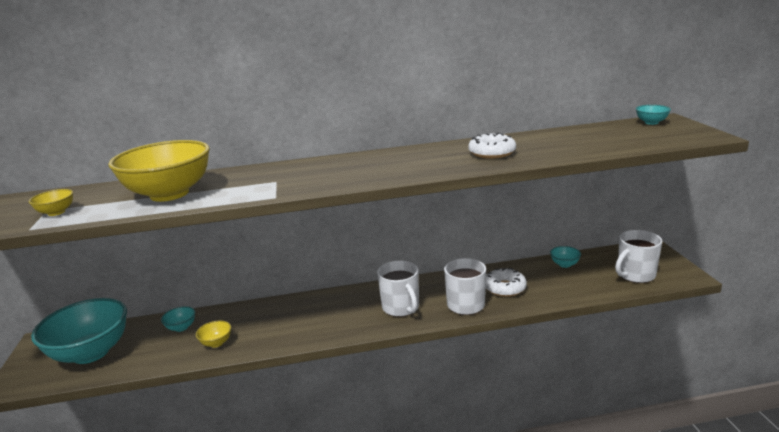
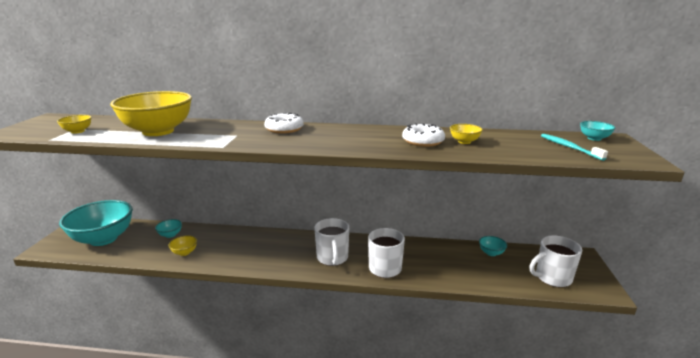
camera: 15 degrees right, 0 degrees up
white donut [486,267,527,297] -> white donut moved to [264,113,304,134]
none -> yellow bowl [450,124,483,144]
none -> turquoise toothbrush [541,134,608,161]

